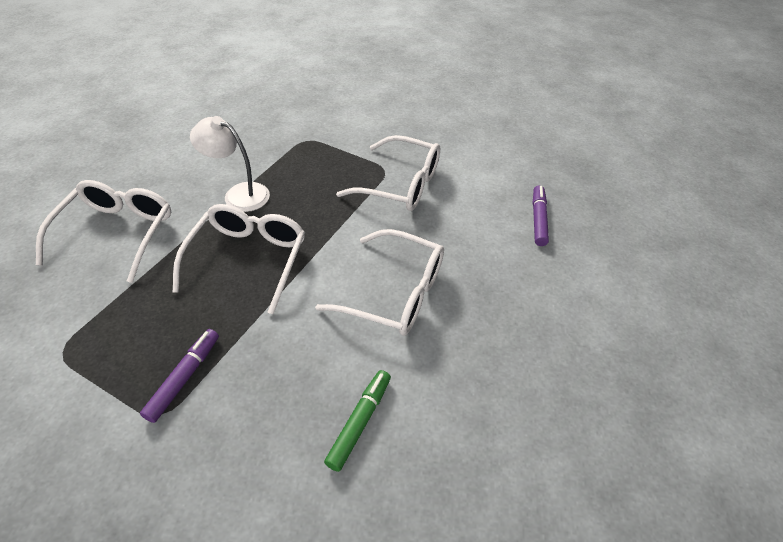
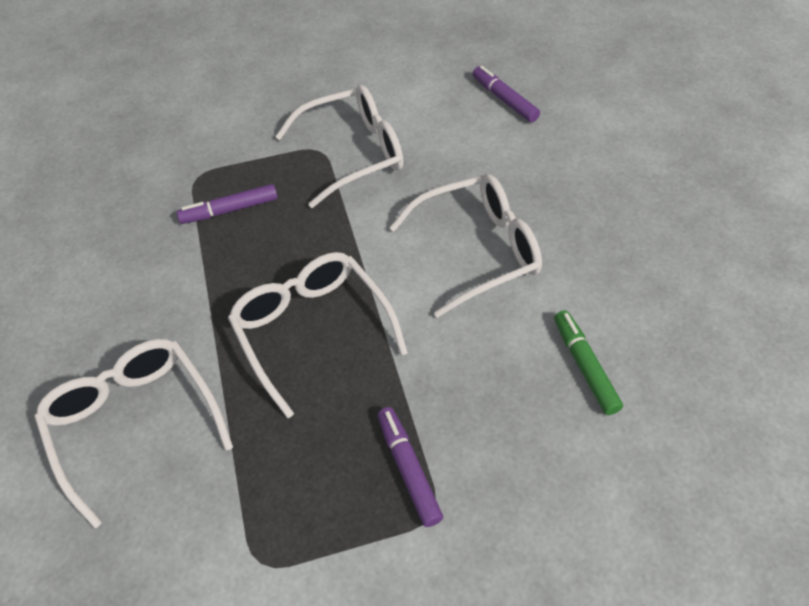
camera: 40 degrees left, 5 degrees up
white lamp [190,116,270,212] -> none
none -> purple marker [177,184,278,224]

